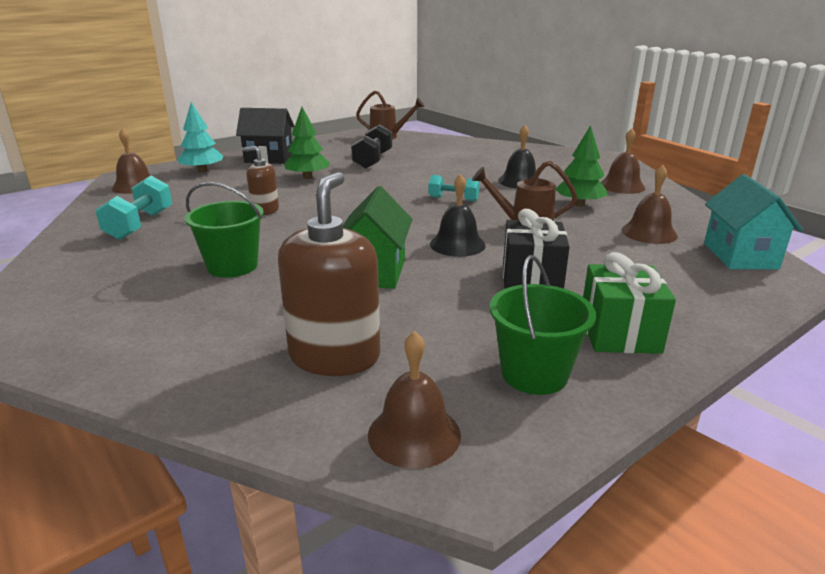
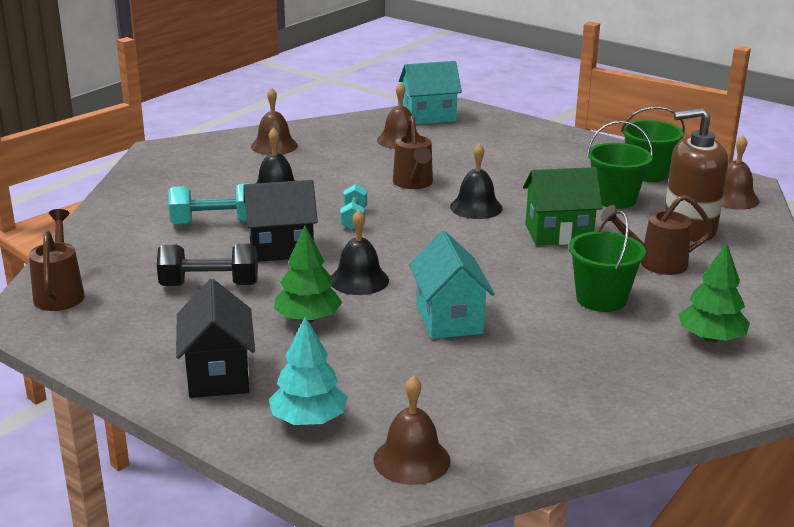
camera: 105 degrees left, 0 degrees up
turquoise dumbbell [95,176,172,240] -> turquoise dumbbell moved to [168,183,252,225]
brown soap dispenser [242,146,279,215] -> turquoise house [409,231,495,339]
black gift [503,209,570,289] -> none
green tree [556,125,608,206] -> green tree moved to [678,243,750,342]
green gift [583,252,676,354] -> none
none -> black house [244,180,318,262]
none -> black bell [331,209,389,295]
none -> green bucket [587,121,653,209]
none -> brown watering can [601,195,713,275]

